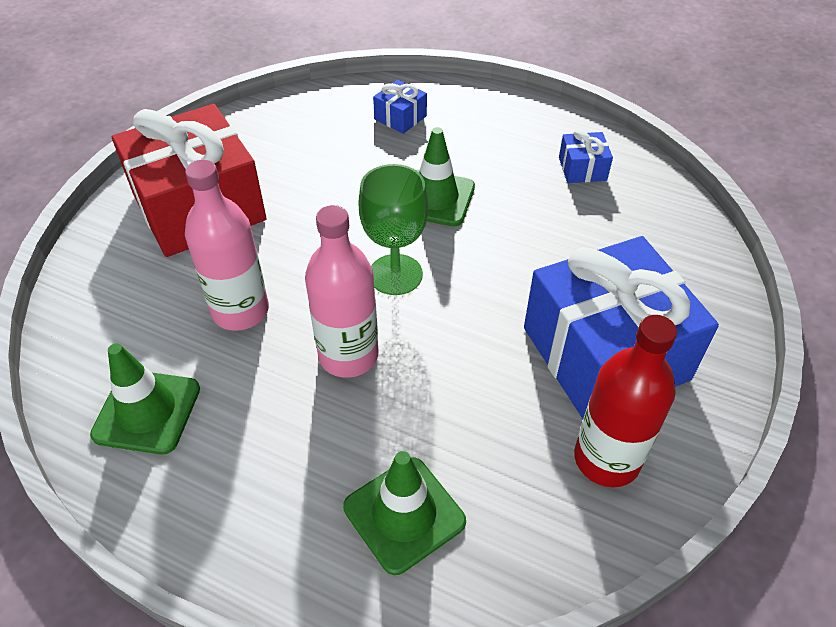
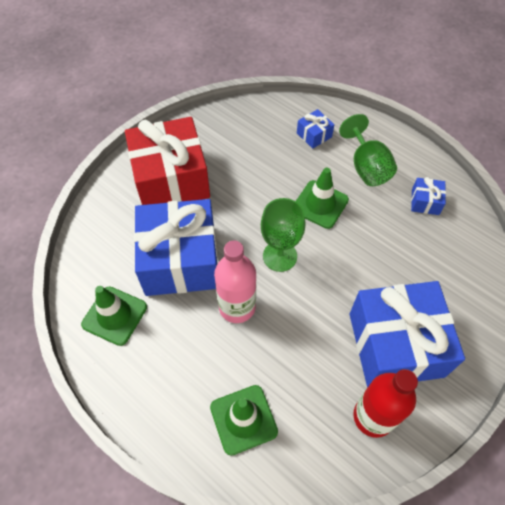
camera: 15 degrees right, 10 degrees up
pink bottle [185,160,269,331] -> blue gift [134,199,218,296]
none -> green goblet [339,114,397,186]

